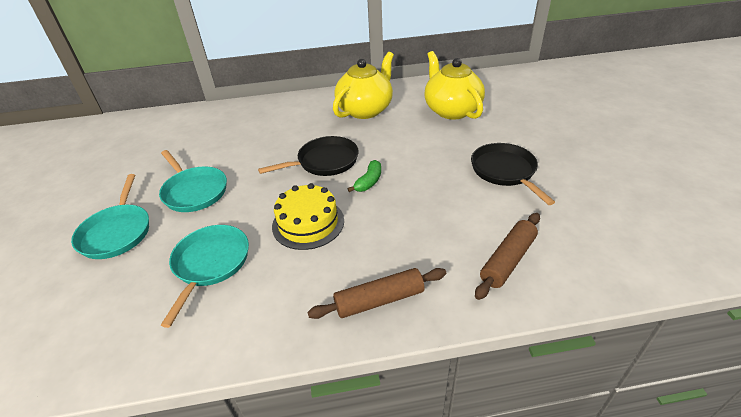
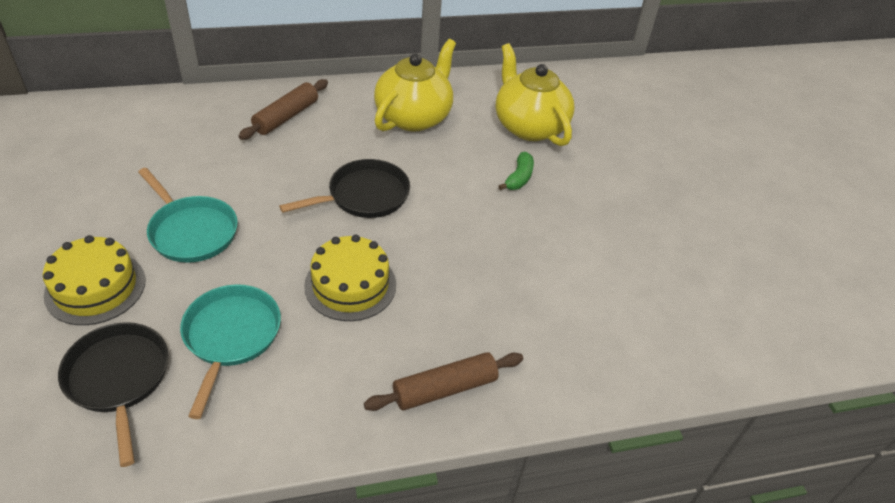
camera: 10 degrees left, 5 degrees up
turquoise pan [71,174,149,259] -> yellow cake [43,235,146,325]
green banana [348,160,381,192] -> green banana moved to [499,152,534,190]
black pan [471,143,555,205] -> black pan moved to [58,322,168,467]
brown rolling pin [475,213,540,300] -> brown rolling pin moved to [239,79,328,140]

